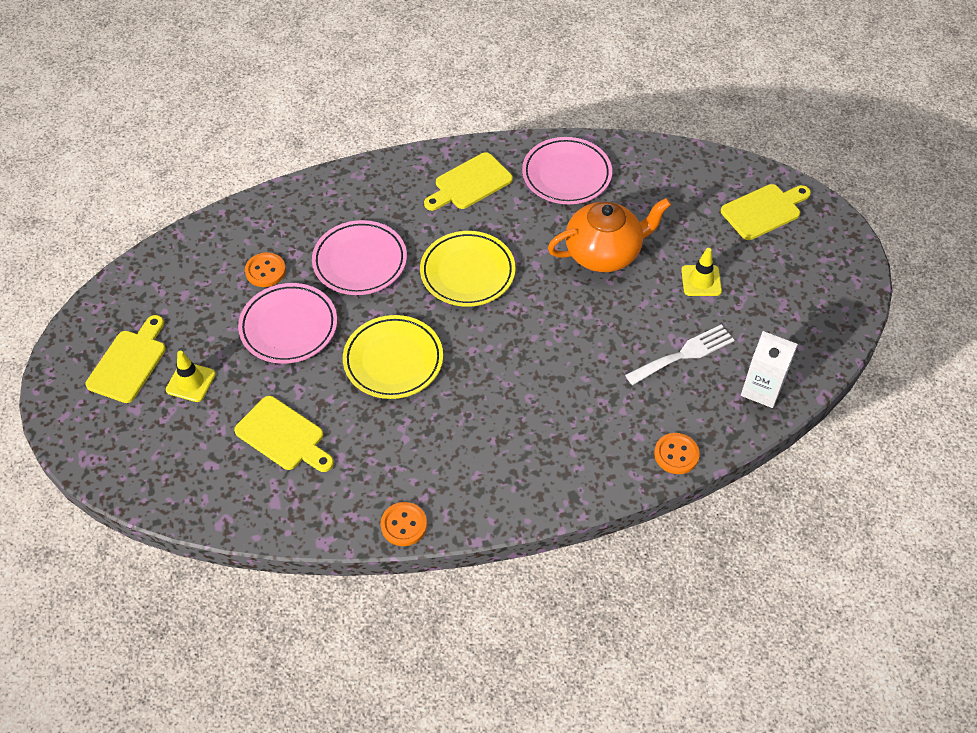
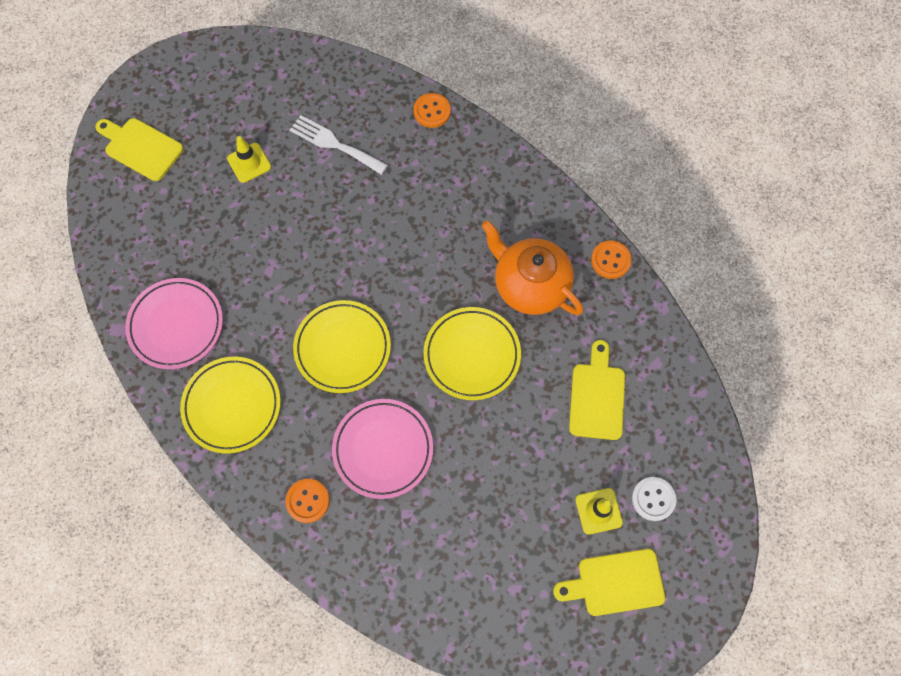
camera: 120 degrees left, 15 degrees up
pink plate [238,283,337,364] -> none
orange button [245,252,286,287] -> orange button moved to [285,479,330,523]
yellow cutting board [424,152,513,211] -> yellow plate [180,357,281,454]
orange teapot [548,198,671,272] -> orange teapot moved to [481,220,583,315]
white carton [741,331,798,408] -> none
none -> white button [632,477,676,521]

